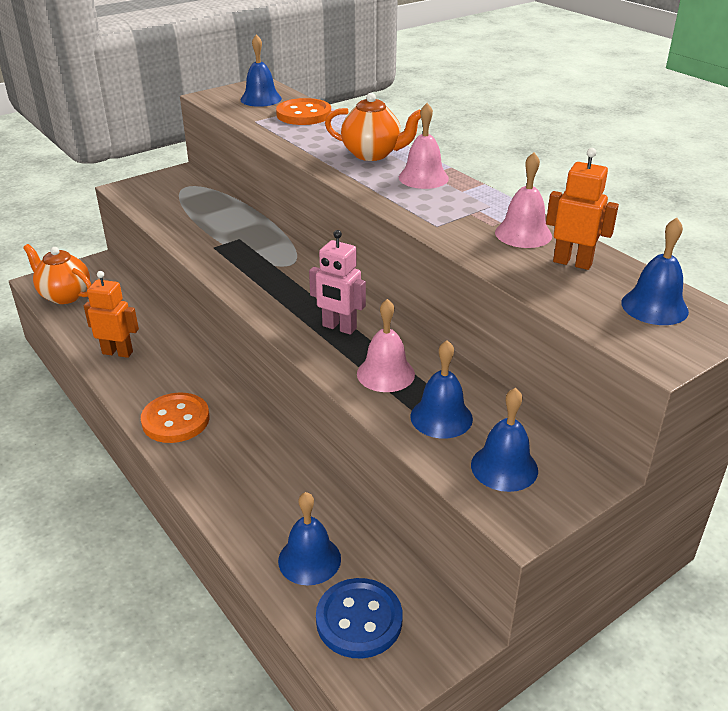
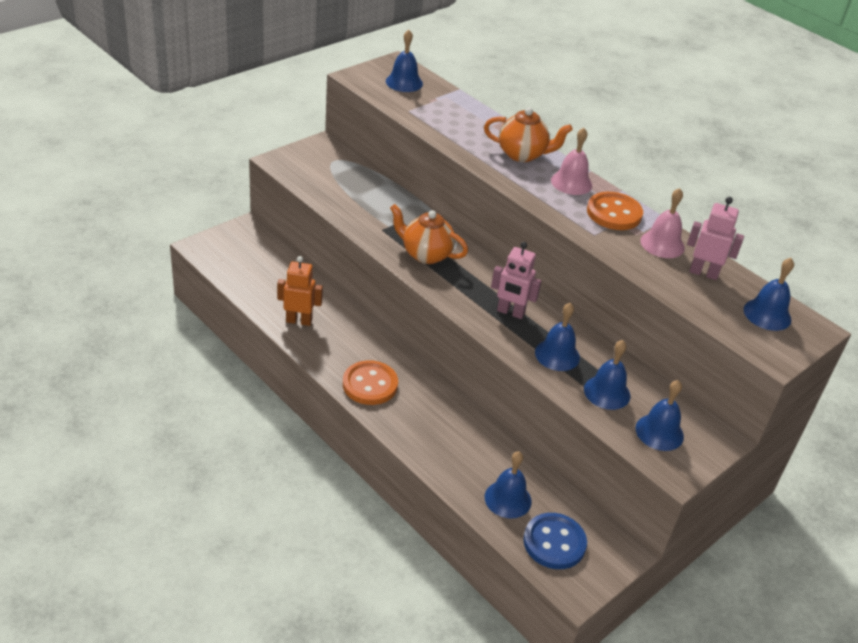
camera: 10 degrees left, 5 degrees up
orange teapot [23,244,92,304] -> orange teapot moved to [390,204,468,264]
orange button [276,98,331,125] -> orange button moved to [587,192,643,230]
pink bell [357,299,415,392] -> blue bell [535,303,580,371]
orange robot [546,148,619,270] -> pink robot [687,197,744,280]

